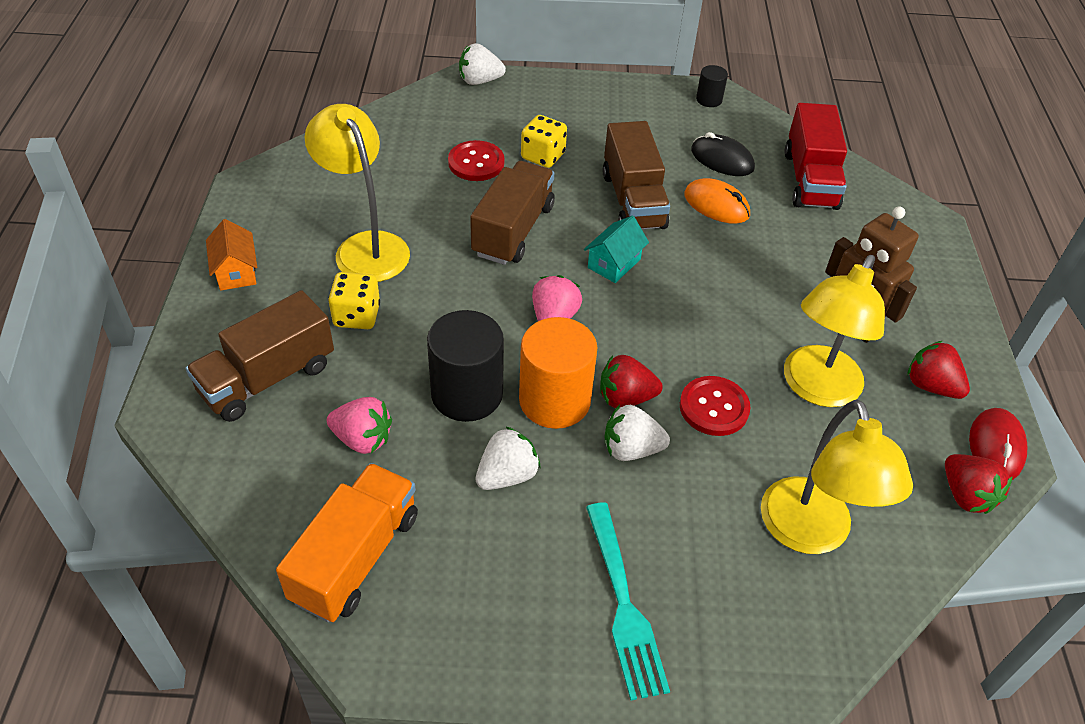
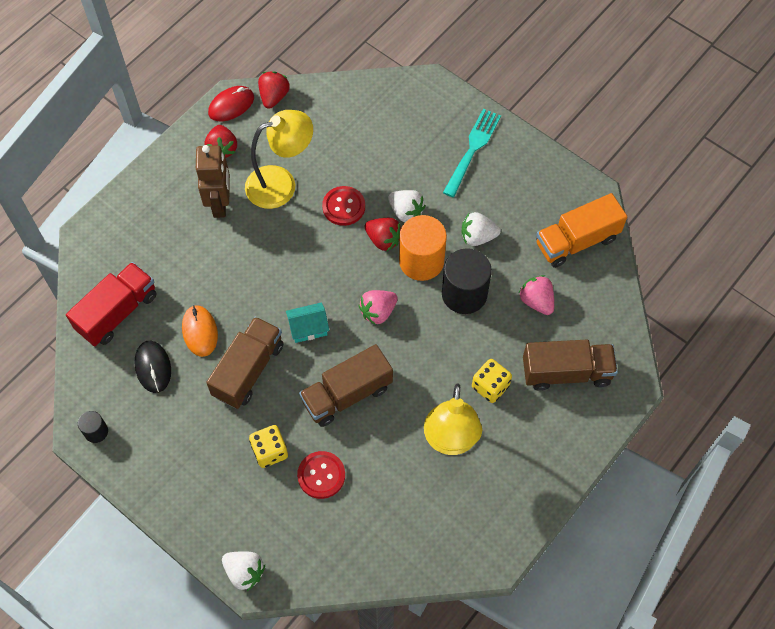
camera: 140 degrees left, 15 degrees up
orange house [206,219,257,290] -> none
yellow lamp [761,399,913,554] -> none

